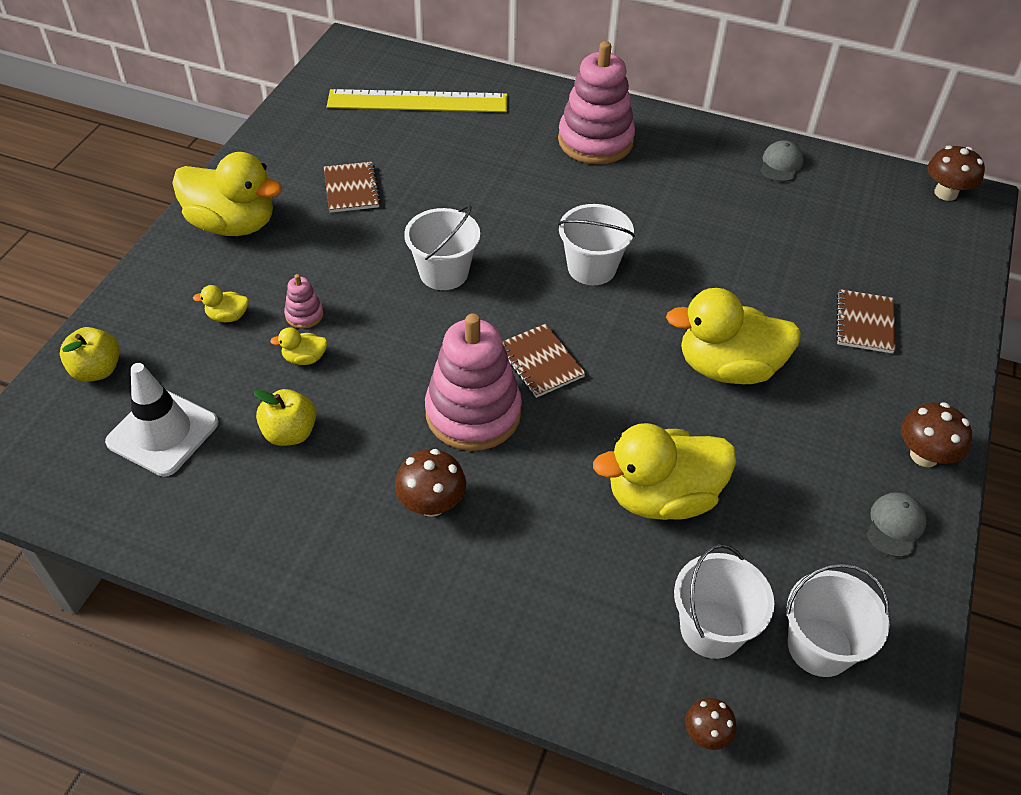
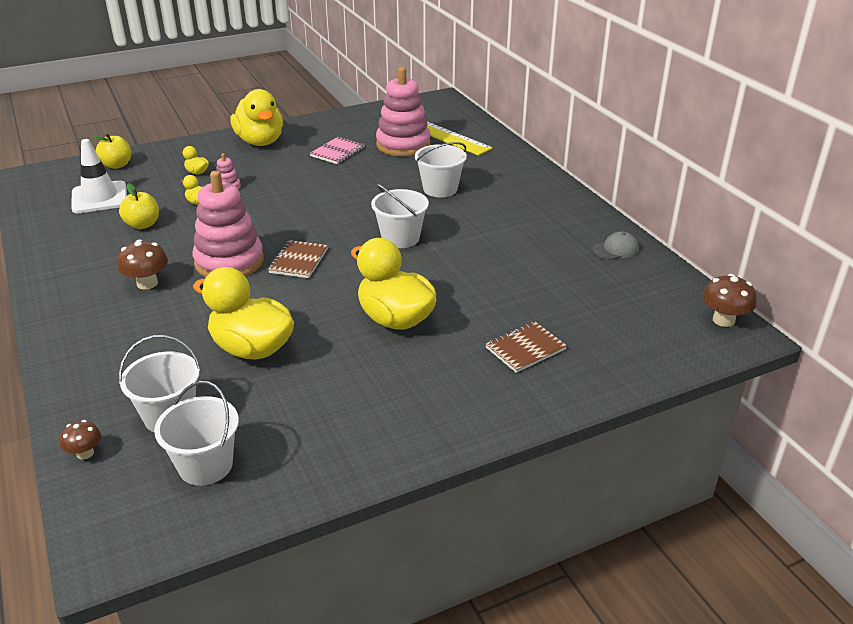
camera: 45 degrees right, 15 degrees down
brown notebook [324,162,381,213] -> pink notebook [310,137,365,164]
white bucket [404,205,480,290] -> white bucket moved to [415,142,467,197]
pink stacking toy [558,41,635,164] -> pink stacking toy moved to [376,67,431,156]
grey cap [867,492,927,557] -> none
brown mushroom [901,402,972,467] -> none

